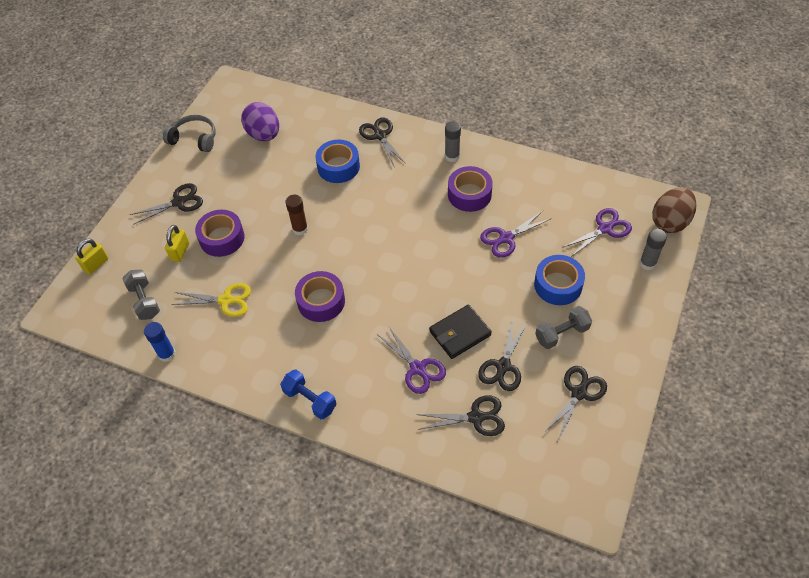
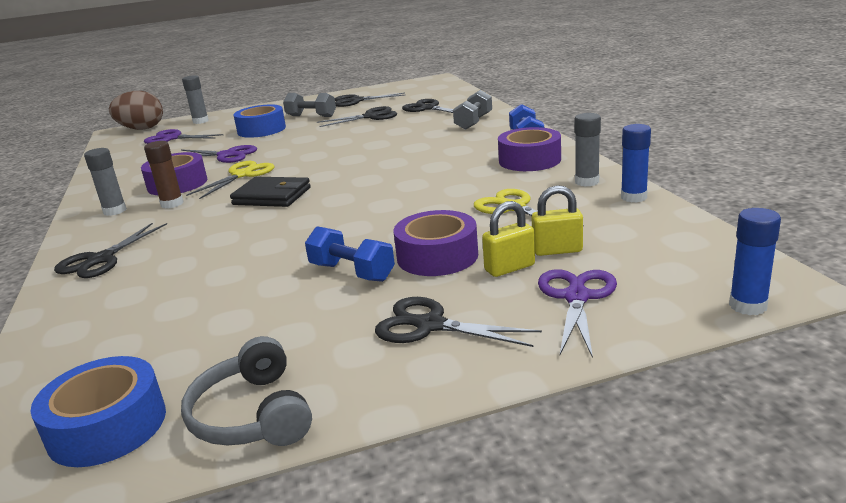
camera: 130 degrees left, 30 degrees down
yellow padlock [76,239,109,275] -> yellow padlock moved to [532,185,583,256]
grey dumbbell [122,270,160,320] -> grey dumbbell moved to [453,90,492,130]
purple egg [241,102,279,141] -> none
brown glue stick [285,195,308,235] -> brown glue stick moved to [144,141,184,209]
purple tape [295,271,345,322] -> purple tape moved to [498,127,561,171]
blue tape [316,140,360,183] -> blue tape moved to [30,356,166,467]
purple scissors [378,327,446,394] -> purple scissors moved to [538,269,617,358]
black wallet [429,305,492,359] -> black wallet moved to [230,177,311,207]
none -> yellow scissors [186,161,274,199]
none -> blue dumbbell [305,226,395,282]
none -> grey glue stick [575,113,601,187]
none -> blue glue stick [729,208,781,315]

